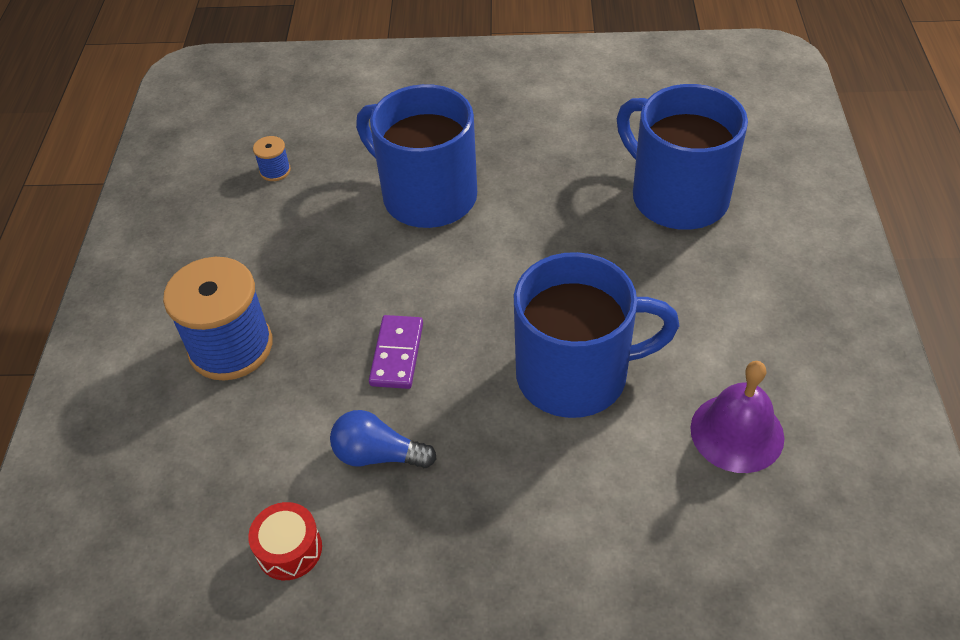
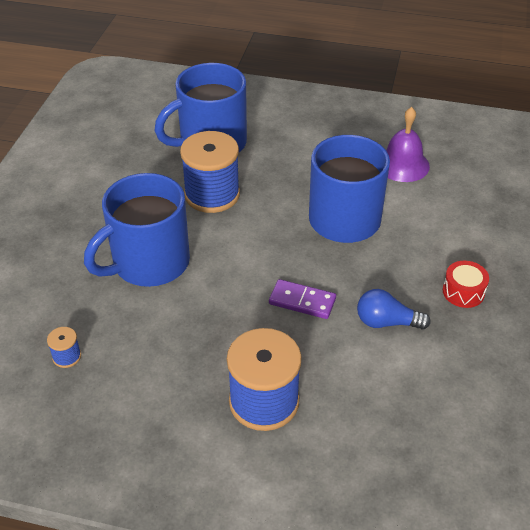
camera: 80 degrees left, 5 degrees down
red drum [248,502,322,580] -> red drum moved to [443,261,489,308]
blue light bulb [330,410,437,468] -> blue light bulb turned 75 degrees clockwise [357,289,431,330]
none -> blue spool [180,131,240,213]

